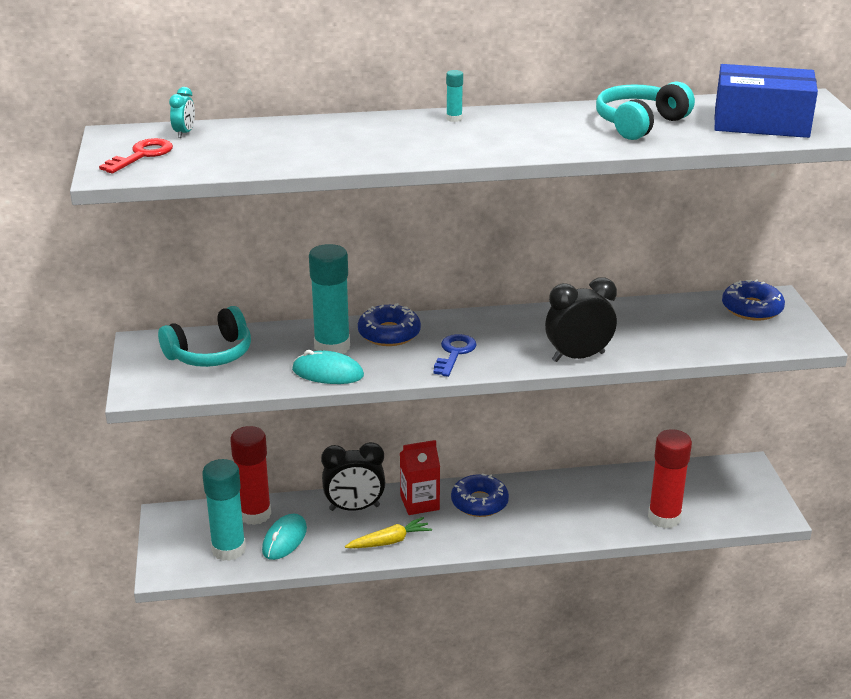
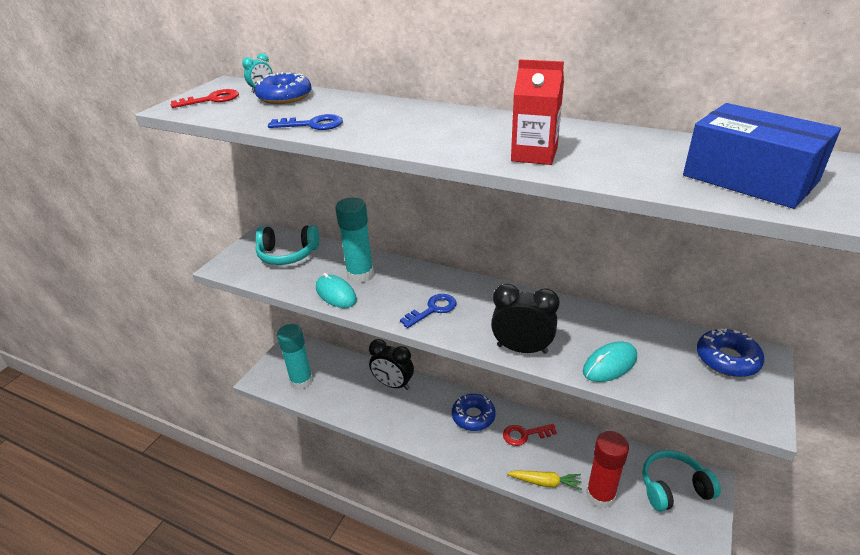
camera: 35 degrees right, 5 degrees up
red glue stick [230,426,271,525] -> none
turquoise mouse [262,514,307,560] -> turquoise mouse moved to [583,341,637,382]
yellow carrot [345,517,432,548] -> yellow carrot moved to [507,470,582,490]
blue donut [358,303,421,346] -> blue donut moved to [255,72,312,104]
red carton [400,440,440,515] -> red carton moved to [511,59,564,165]
turquoise glue stick [446,70,463,122] -> none
turquoise headphones [596,81,695,140] -> turquoise headphones moved to [642,450,721,512]
none -> blue key [268,114,343,130]
none -> red key [503,424,557,446]

